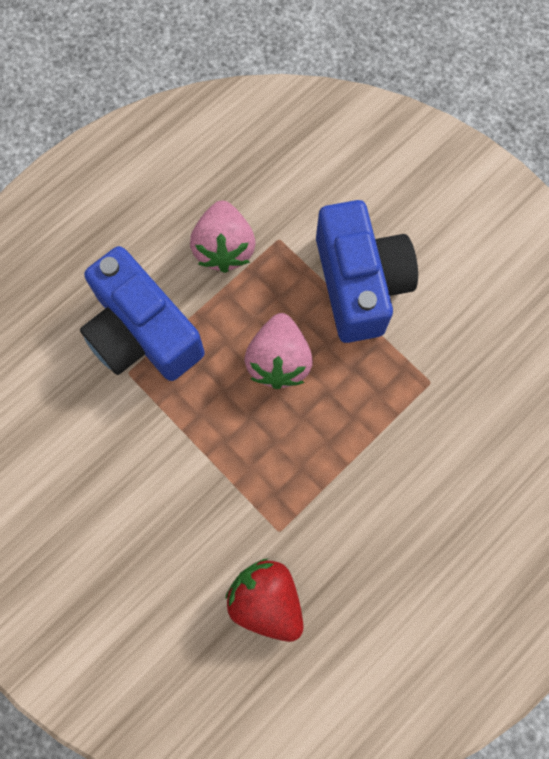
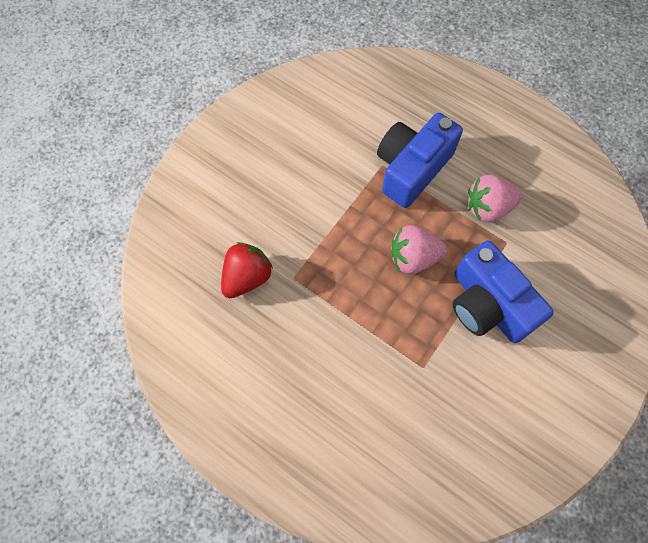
camera: 80 degrees right, 5 degrees down
blue camera [316,200,418,343] -> blue camera turned 75 degrees clockwise [452,240,554,343]

